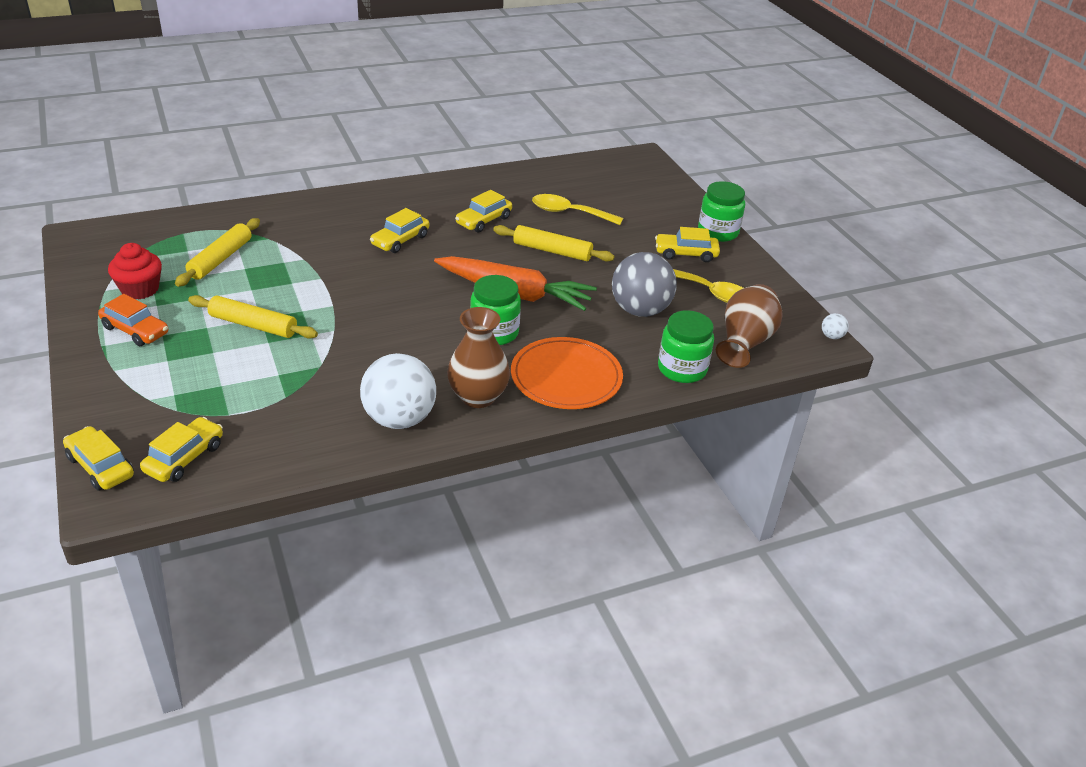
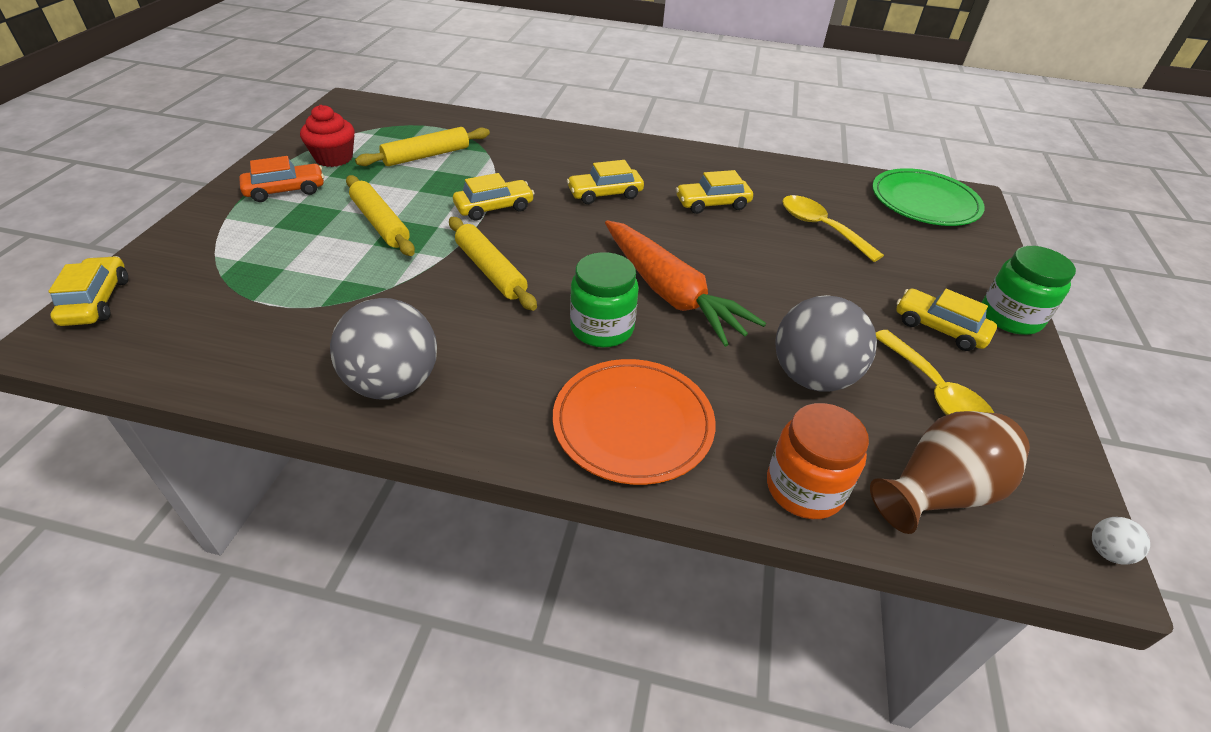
camera: 35 degrees right, 5 degrees up
orange car [98,294,168,346] -> orange car turned 90 degrees counterclockwise [239,156,324,202]
yellow car [140,417,223,482] -> yellow car moved to [453,173,535,221]
white ball [360,353,436,429] -> grey ball [330,298,437,400]
brown vase [447,307,510,408] -> none
yellow rolling pin [493,225,614,262] -> yellow rolling pin moved to [449,217,537,311]
green jar [658,310,714,383] -> orange jar [767,403,869,519]
none -> green plate [872,168,985,226]

